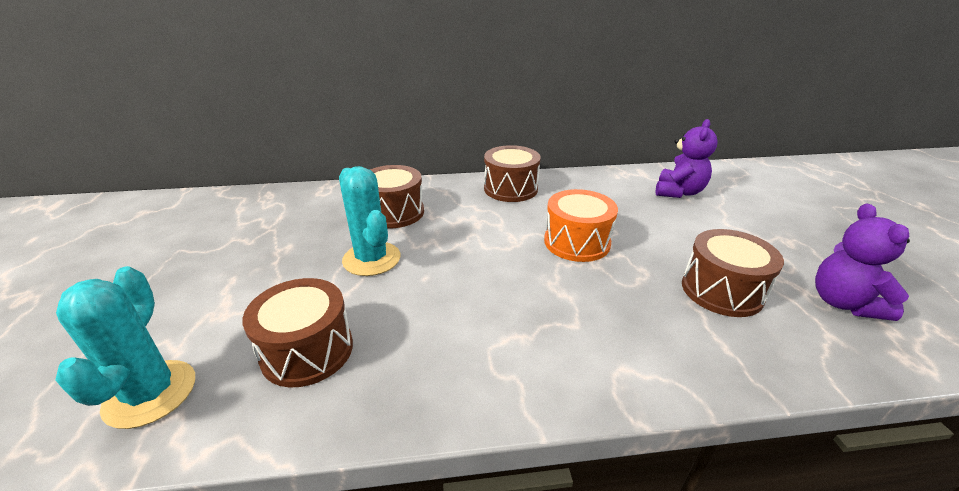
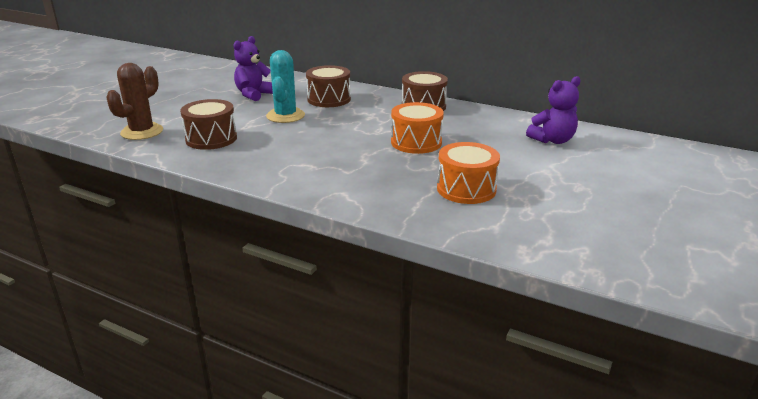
camera: 35 degrees right, 5 degrees down
turquoise cactus [55,266,195,429] -> brown cactus [106,63,163,140]
brown drum [682,229,784,317] -> orange drum [437,142,500,204]
purple teddy bear [815,204,910,321] -> purple teddy bear moved to [234,36,273,101]

